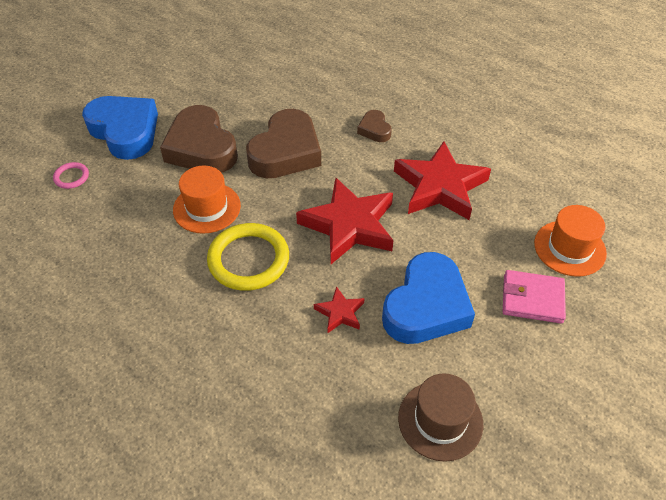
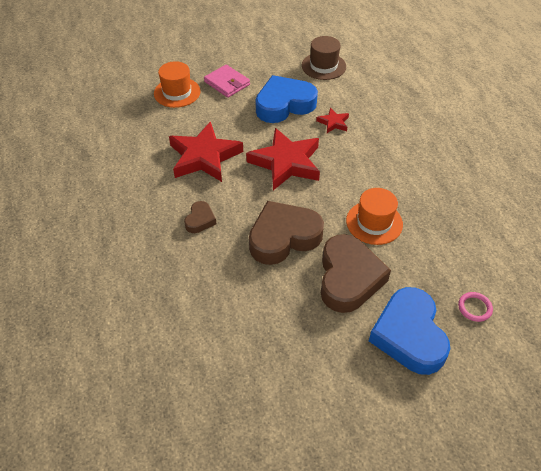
camera: 145 degrees left, 0 degrees up
yellow ring [207,223,289,291] -> none

